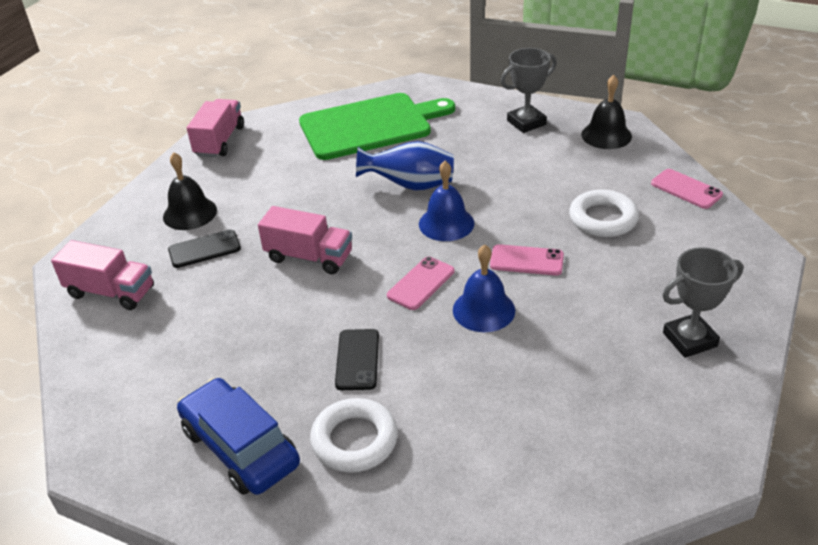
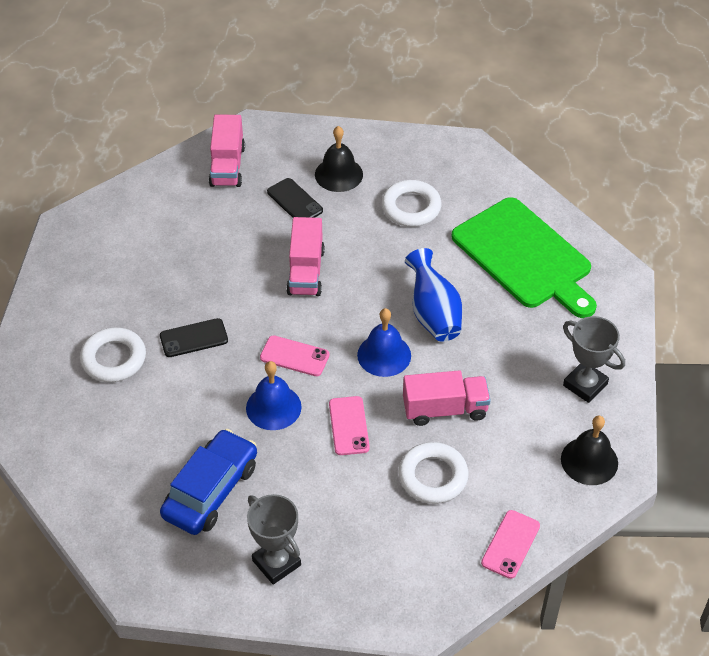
camera: 70 degrees right, 10 degrees up
blue car [177,378,300,495] -> blue car moved to [160,429,257,535]
pink truck [187,99,244,157] -> pink truck moved to [403,370,491,426]
none -> white ring [382,180,442,227]

